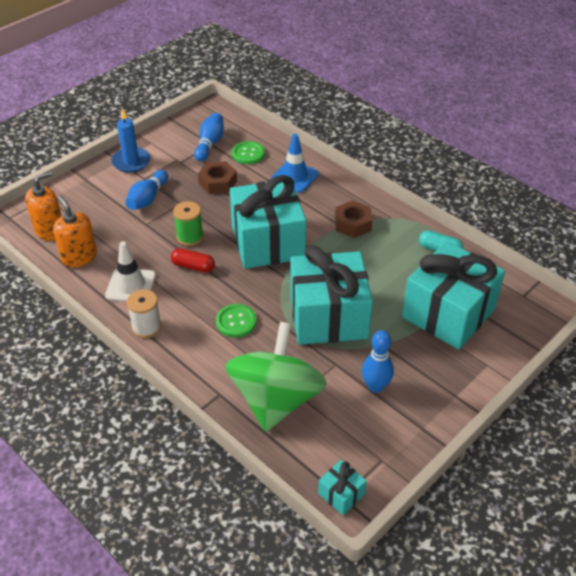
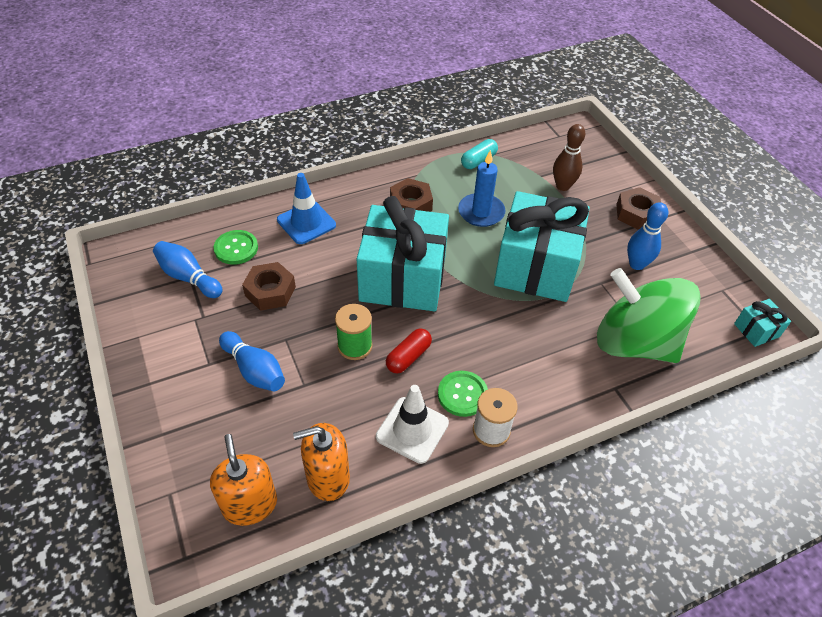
camera: 70 degrees left, 5 degrees up
blue candle [111,108,150,173] -> blue candle moved to [458,150,505,227]
green button [216,304,257,338] -> green button moved to [438,371,488,417]
turquoise gift [402,241,505,350] -> brown bowling pin [553,124,586,191]
none -> brown nut [616,187,661,230]

